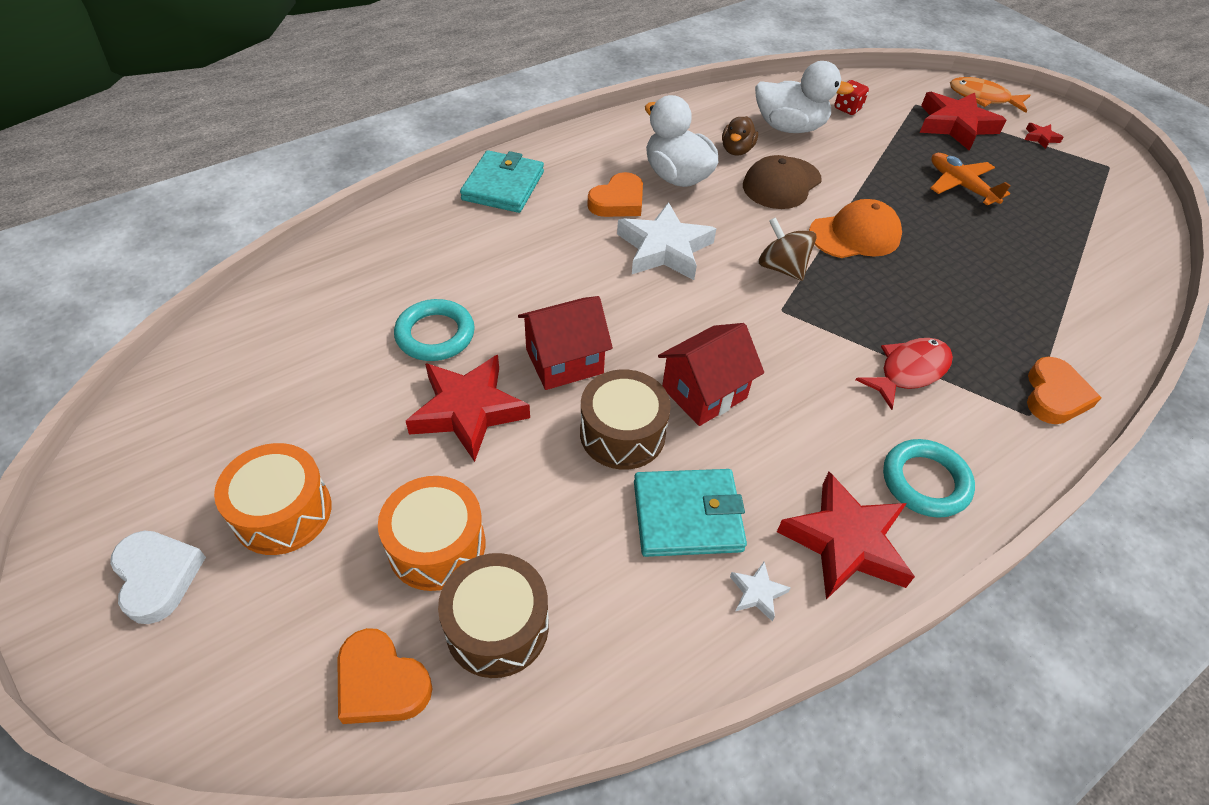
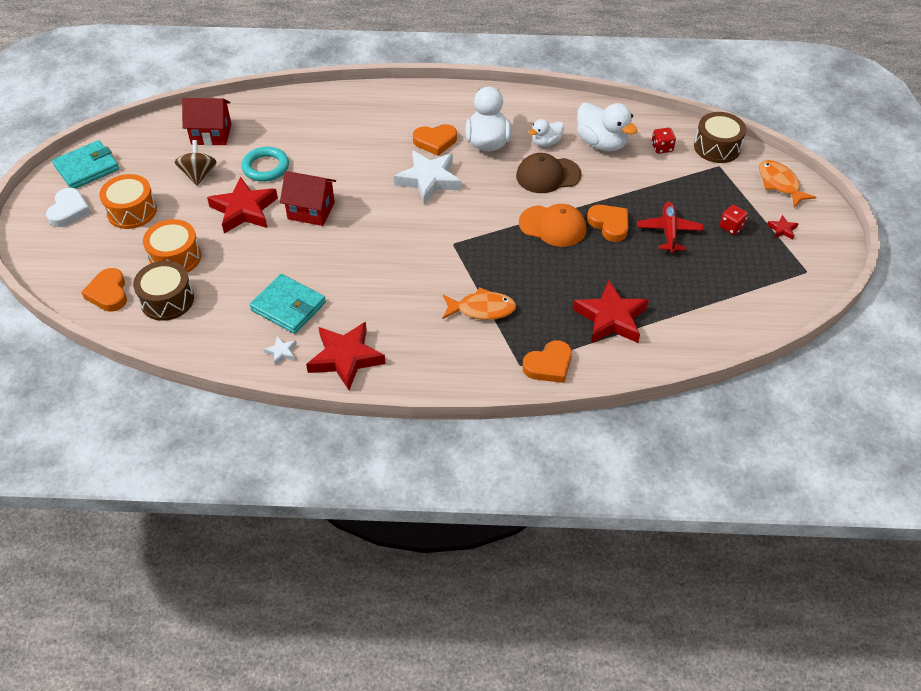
camera: 40 degrees right, 0 degrees up
turquoise wallet [460,150,544,213] -> turquoise wallet moved to [52,140,119,189]
brown drum [580,369,671,470] -> brown drum moved to [694,112,746,163]
red house [658,323,764,426] -> red house moved to [182,98,231,146]
brown duck [722,116,758,156] -> white duck [529,119,564,147]
brown spinning top [758,217,816,281] -> brown spinning top moved to [175,140,217,186]
red fish [856,338,953,410] -> orange fish [443,287,516,320]
turquoise ring [883,439,975,518] -> none
red star [920,92,1006,151] -> red star moved to [573,280,649,344]
orange plane [930,153,1011,206] -> red plane [637,202,704,253]
none -> orange heart [587,205,628,242]
none -> red dice [719,205,748,235]

